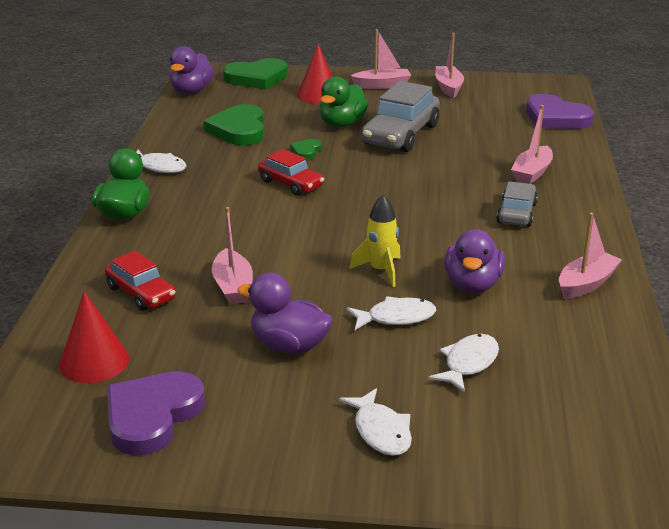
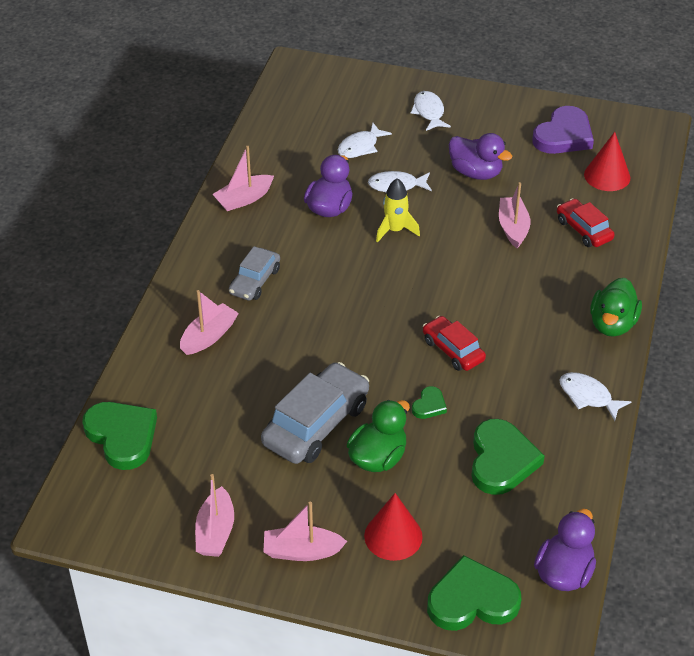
camera: 170 degrees left, 15 degrees up
purple heart [526,94,594,129] -> green heart [82,402,157,470]

